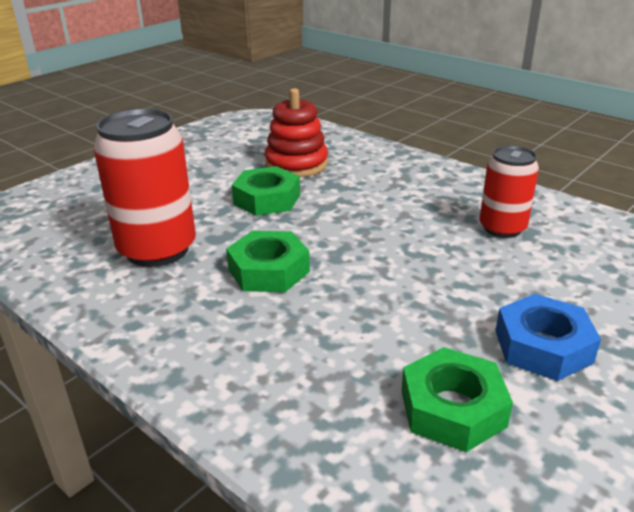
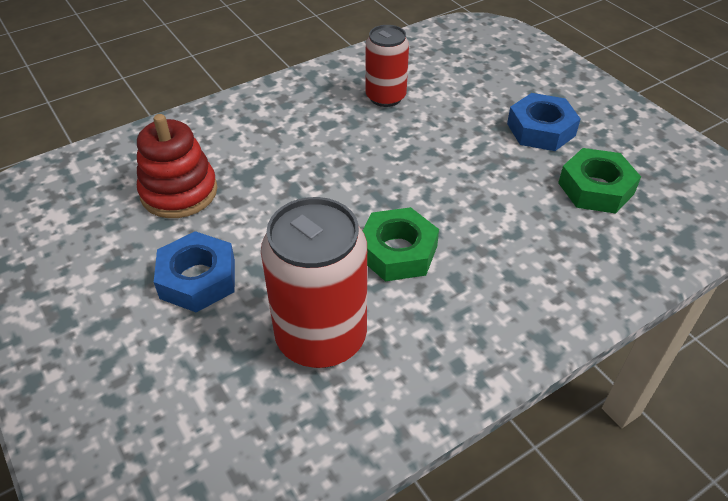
camera: 75 degrees left, 15 degrees up
green nut [232,166,300,216] -> none
none -> blue nut [154,231,235,312]

